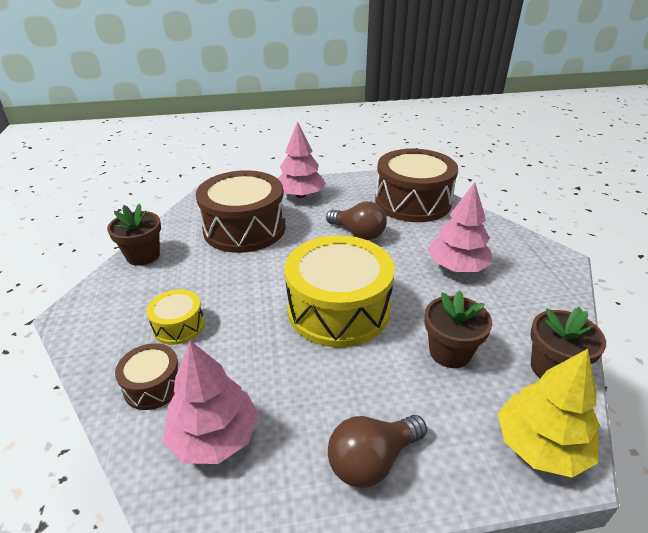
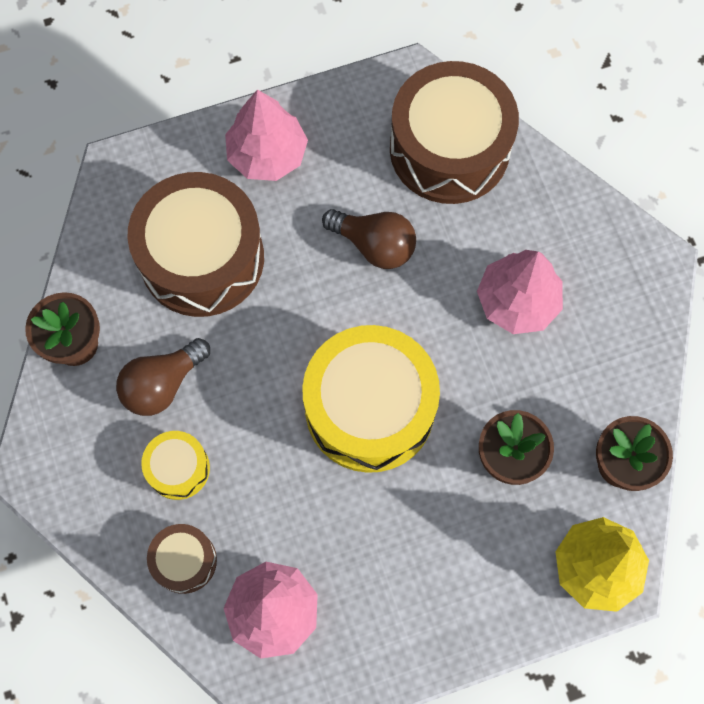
camera: 10 degrees left, 35 degrees up
brown light bulb [328,415,427,488] -> brown light bulb moved to [116,338,210,416]

